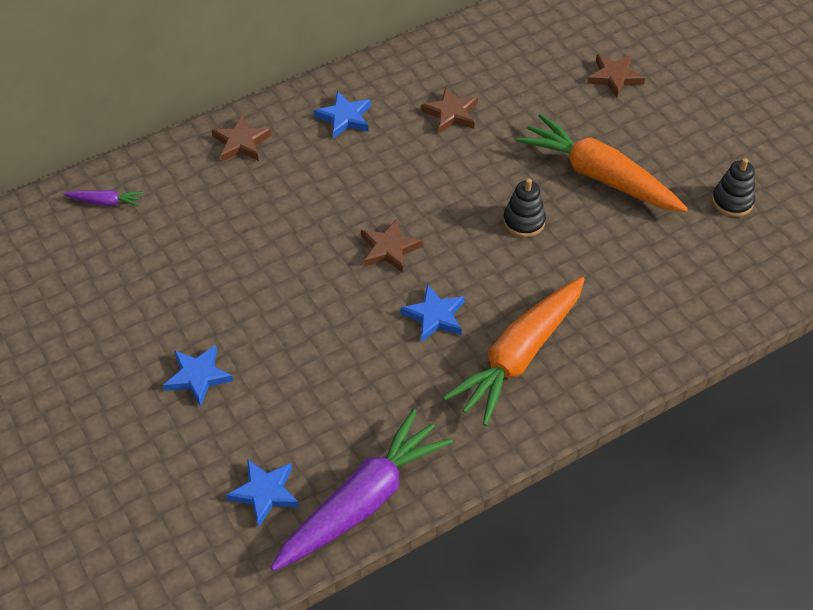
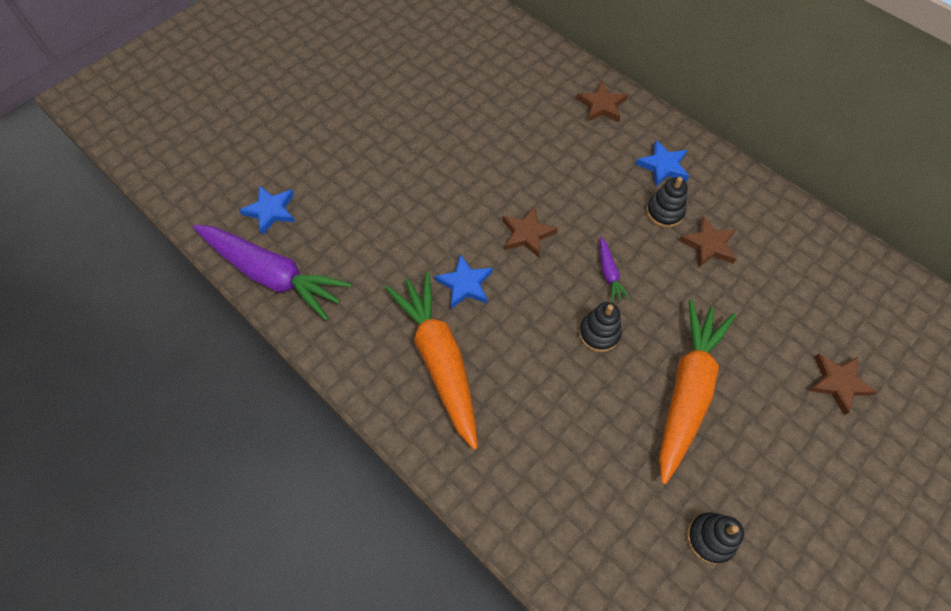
camera: 75 degrees right, 10 degrees up
purple carrot [63,190,143,207] -> purple carrot moved to [600,237,630,303]
blue star [163,345,233,406] -> none
orange carrot [443,277,585,426] -> orange carrot turned 45 degrees clockwise [386,272,478,450]
none -> black stacking toy [646,177,688,228]

